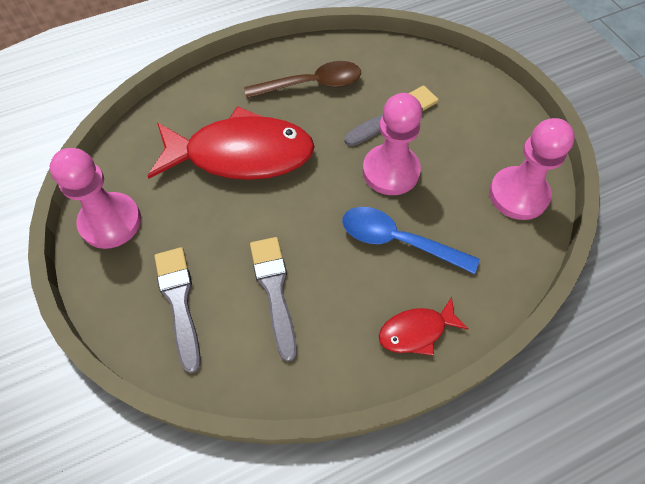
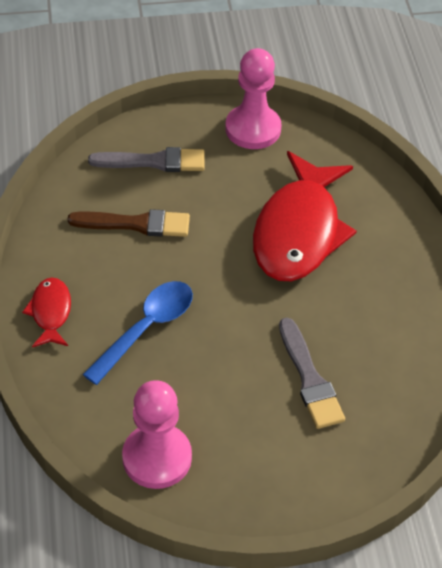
camera: 105 degrees right, 10 degrees down
brown spoon [244,61,361,98] -> none
grey brush [250,237,297,362] -> brown brush [68,209,190,237]
pink pawn [363,93,422,195] -> none

